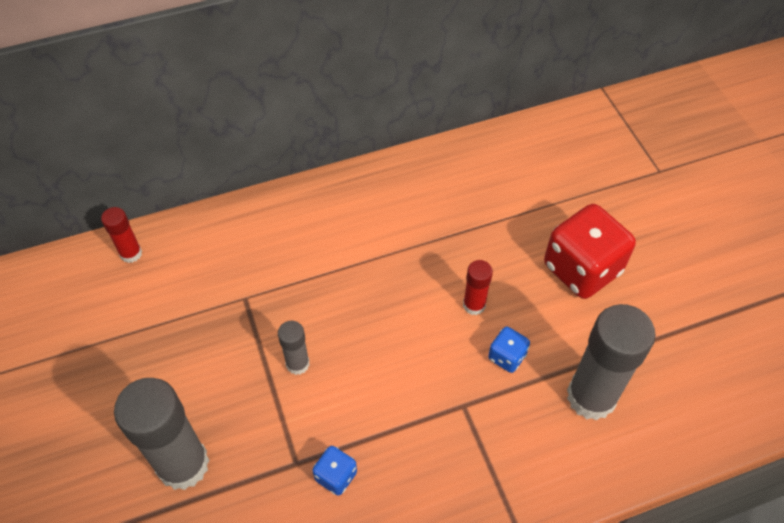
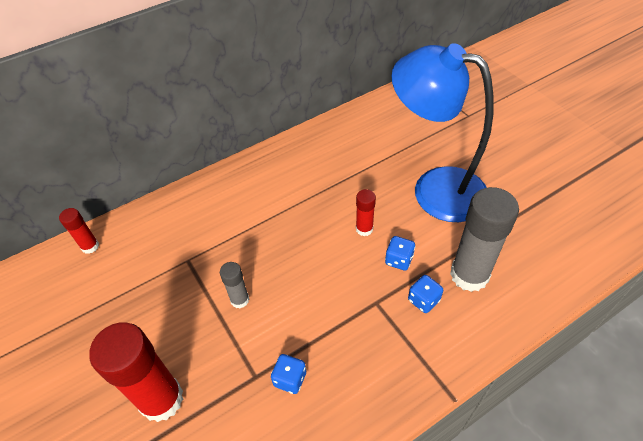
camera: 10 degrees left, 5 degrees down
grey glue stick [114,378,209,490] -> red glue stick [89,322,183,422]
red dice [544,204,636,299] -> blue lamp [391,43,494,222]
none -> blue dice [408,275,443,313]

